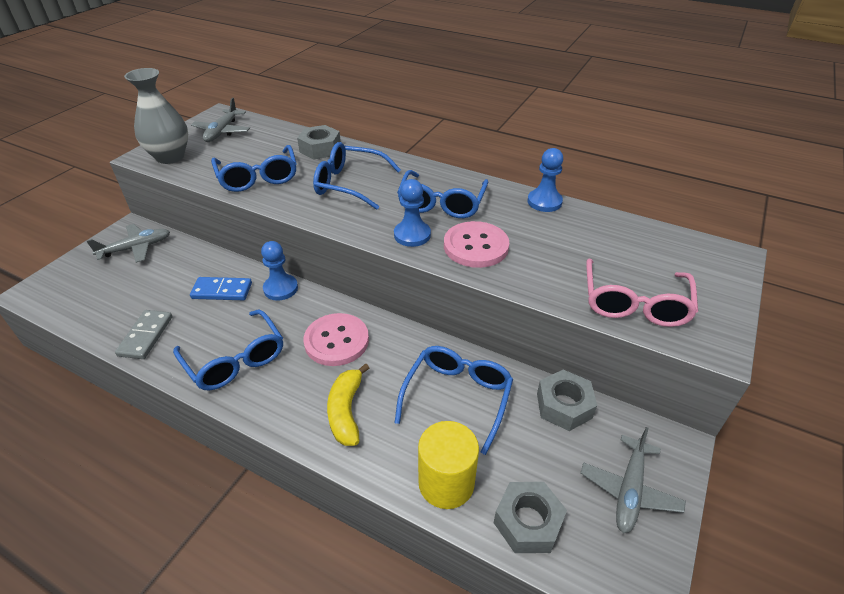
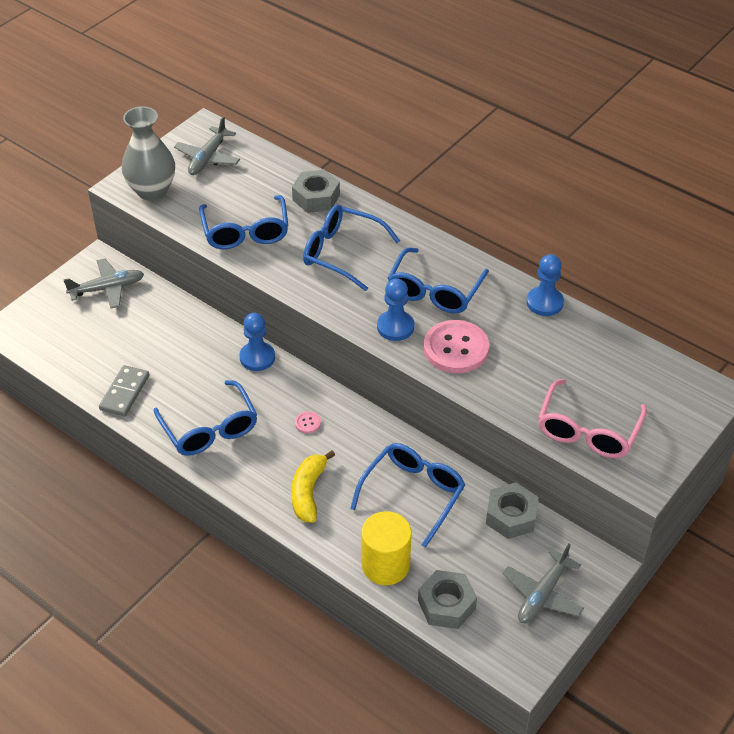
camera: 10 degrees right, 5 degrees up
blue domino [190,277,252,300] -> none
pink button [303,313,369,366] -> pink button [295,411,321,434], size x0.41

